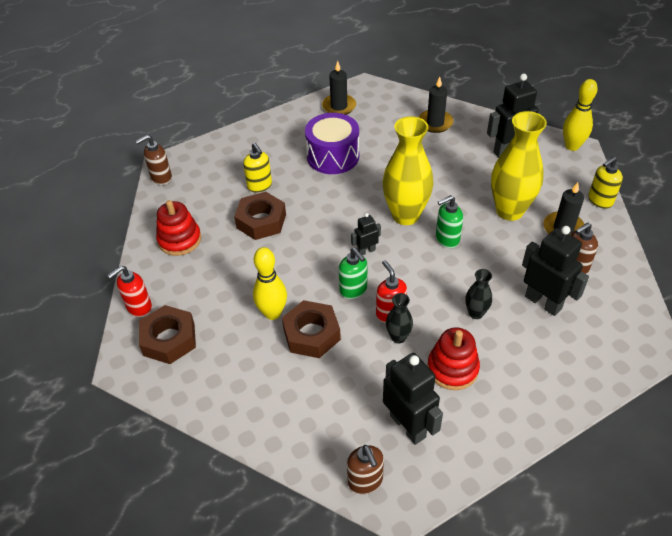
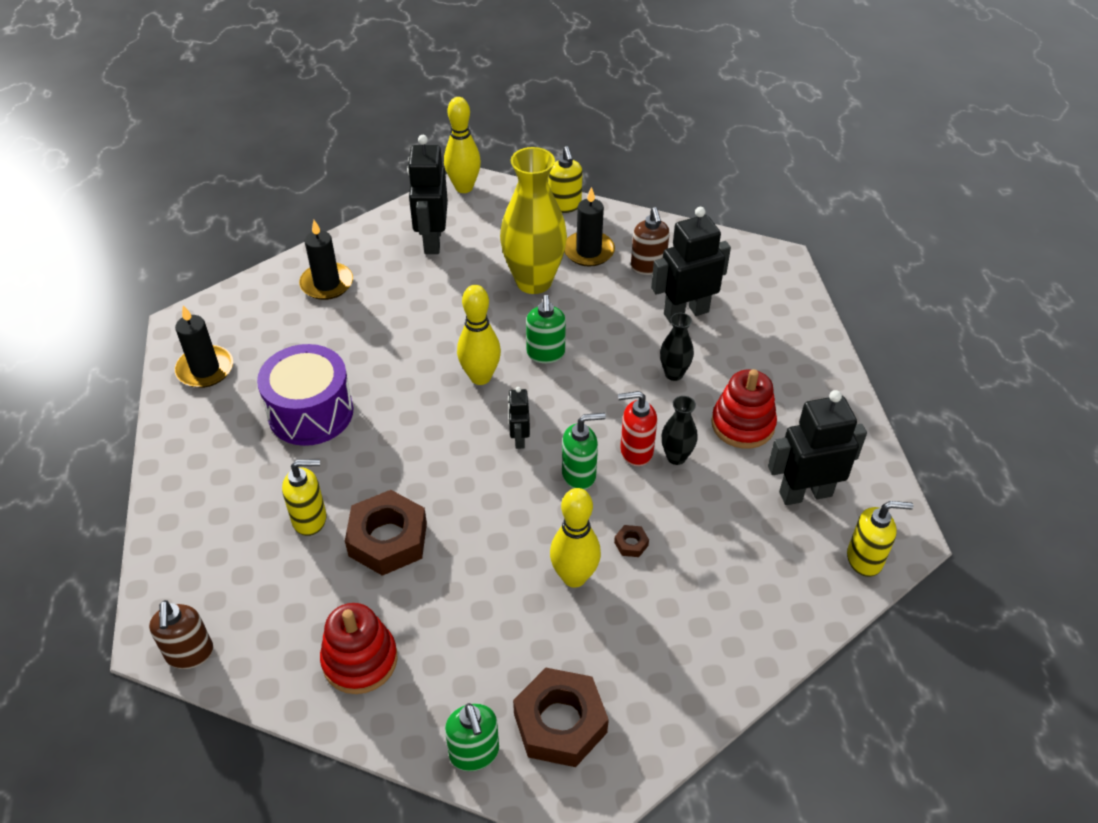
camera: 70 degrees left, 0 degrees up
red soap dispenser [107,266,152,317] -> green soap dispenser [445,703,499,771]
brown nut [282,300,341,358] -> brown nut [614,525,649,557], size x0.40
brown soap dispenser [347,445,384,494] -> yellow soap dispenser [847,501,913,577]
yellow vase [382,116,433,225] -> yellow bowling pin [457,285,501,385]

